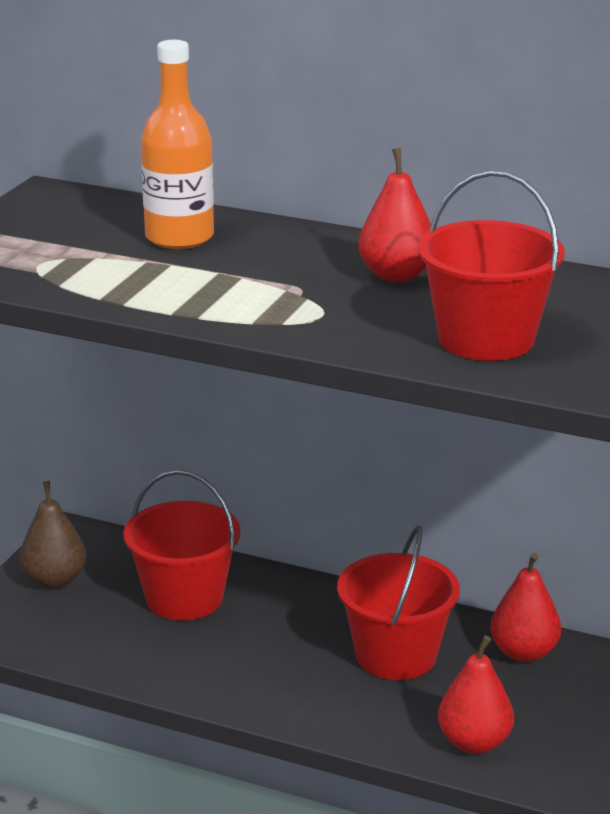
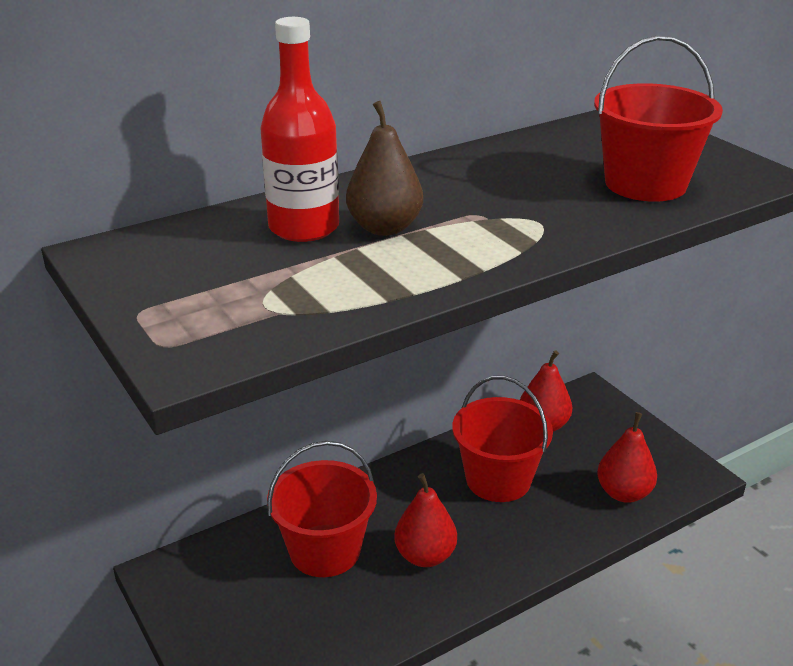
camera: 55 degrees left, 5 degrees up
brown pear [19,481,86,589] -> brown pear moved to [346,101,423,236]
orange bottle [141,40,214,249] -> red bottle [260,17,339,242]
red pear [358,148,431,282] -> red pear moved to [394,473,457,567]

